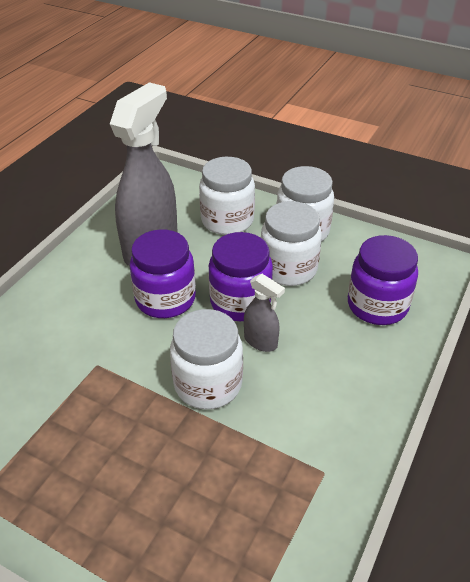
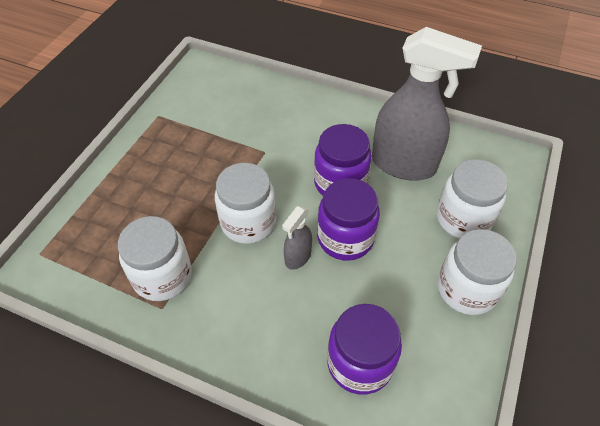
camera: 85 degrees right, 10 degrees up
white jar [261,201,322,286] -> white jar moved to [118,216,192,301]

